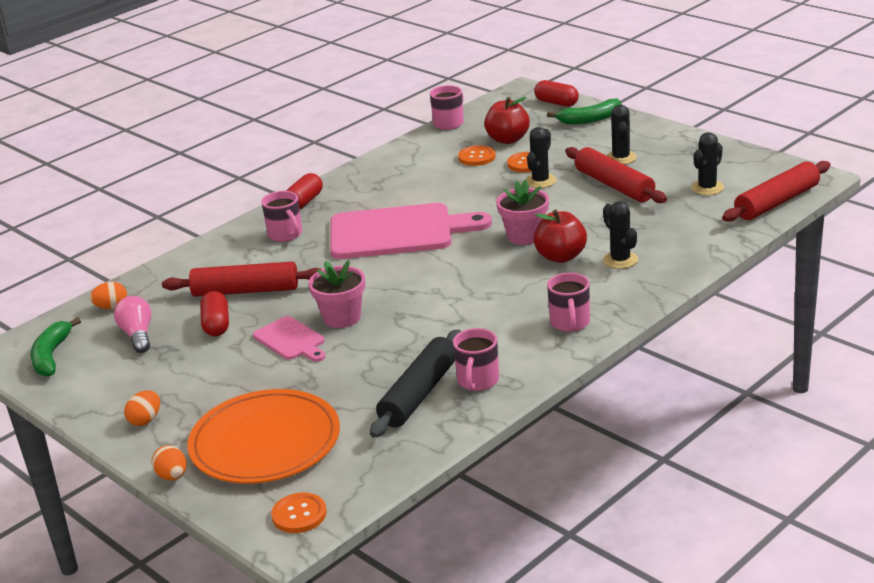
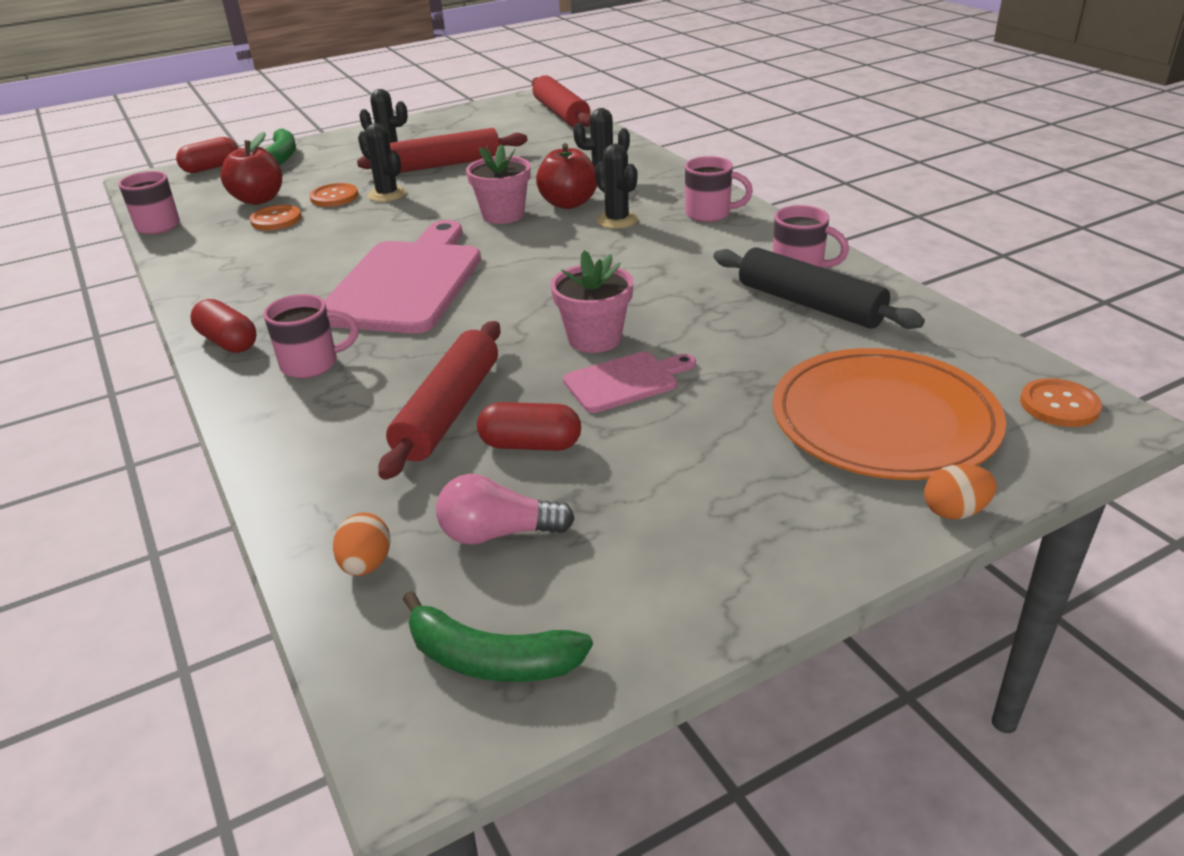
camera: 75 degrees left, 5 degrees up
orange egg [124,390,160,426] -> none
black cactus [691,132,724,195] -> black cactus moved to [595,144,638,229]

